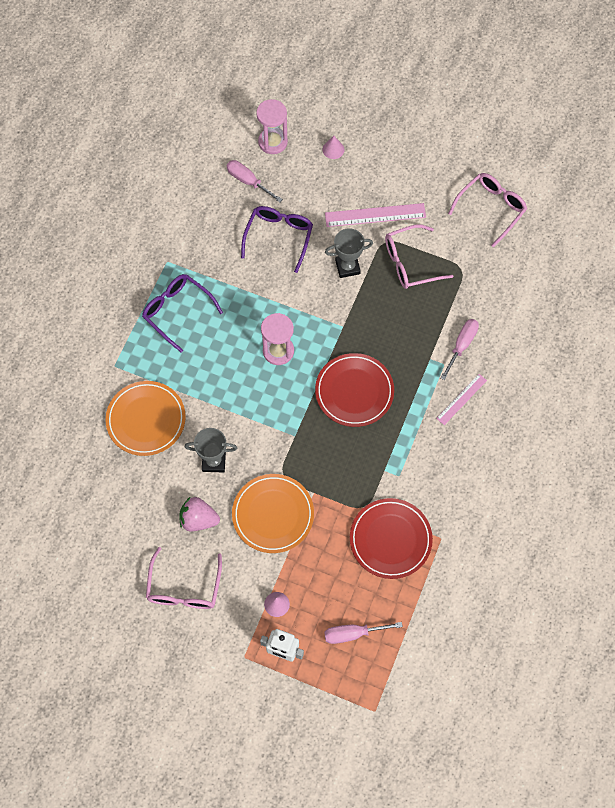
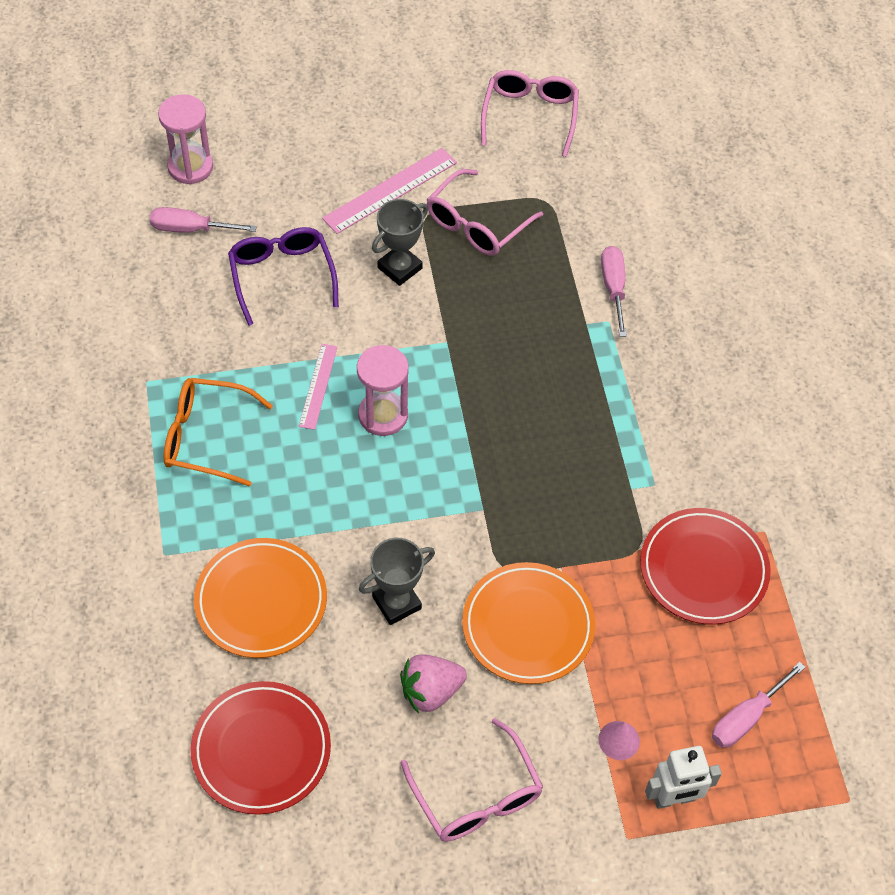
camera: 35 degrees left, 10 degrees down
purple glasses [142,274,223,353] -> orange glasses [164,378,273,487]
red plate [315,353,394,427] -> red plate moved to [191,681,331,815]
pink cone [323,136,344,159] -> none
pink ruler [436,374,487,425] -> pink ruler moved to [299,344,338,430]

